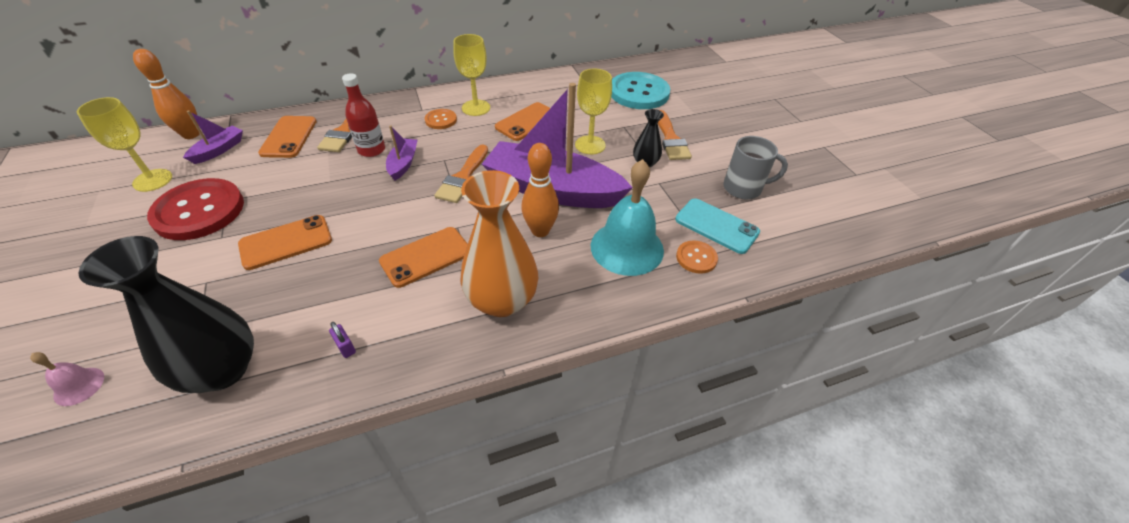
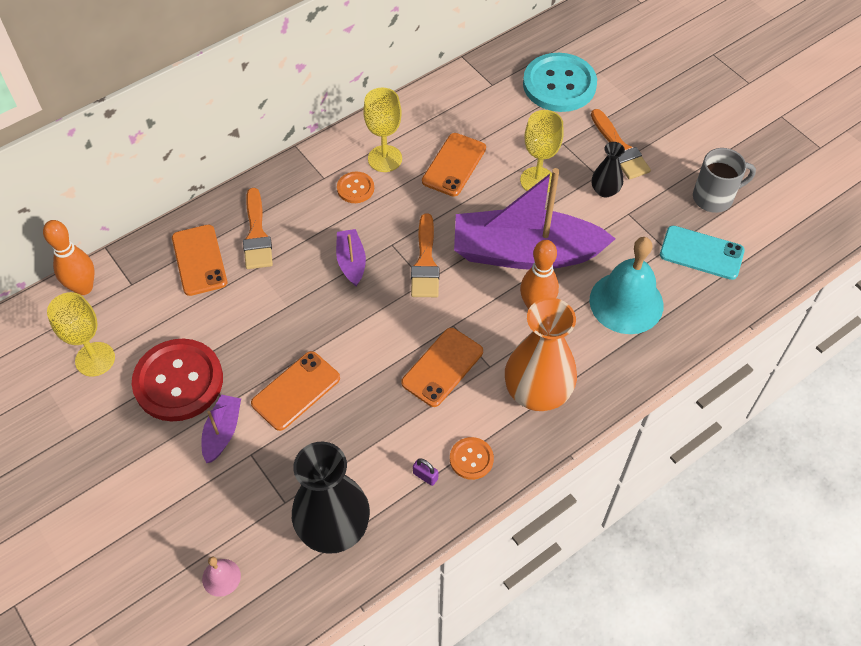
camera: 15 degrees left, 10 degrees up
purple boat [183,111,243,164] -> purple boat moved to [202,394,241,463]
red bottle [342,73,385,157] -> none
orange button [676,240,718,274] -> orange button moved to [450,437,494,480]

